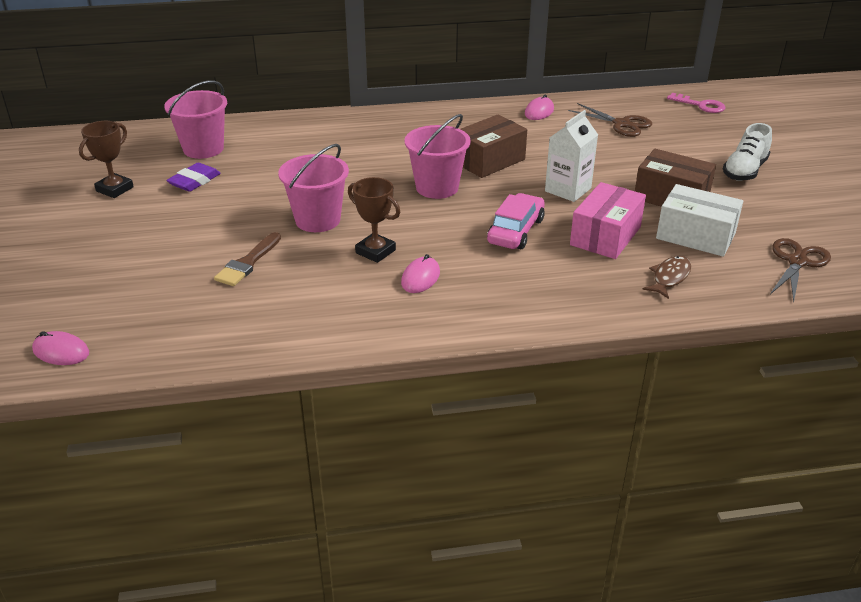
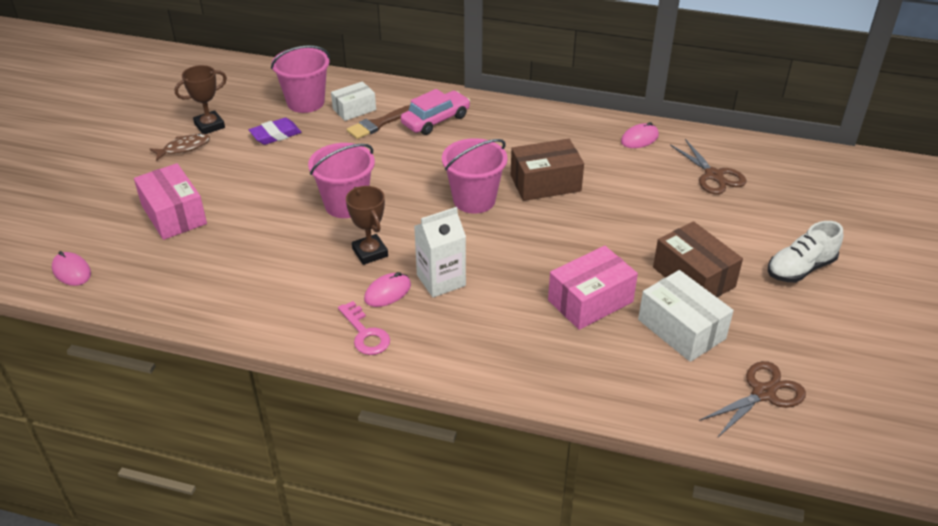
camera: 25 degrees right, 5 degrees up
brown brush [214,232,281,286] -> brown brush moved to [346,105,410,139]
pink car [487,193,545,249] -> pink car moved to [401,89,470,135]
white carton [545,110,598,202] -> white carton moved to [414,207,466,297]
brown fish [642,256,691,299] -> brown fish moved to [150,134,210,161]
pink key [667,93,725,113] -> pink key moved to [338,301,390,355]
none -> pink box [134,163,207,240]
none -> white box [331,81,376,121]

